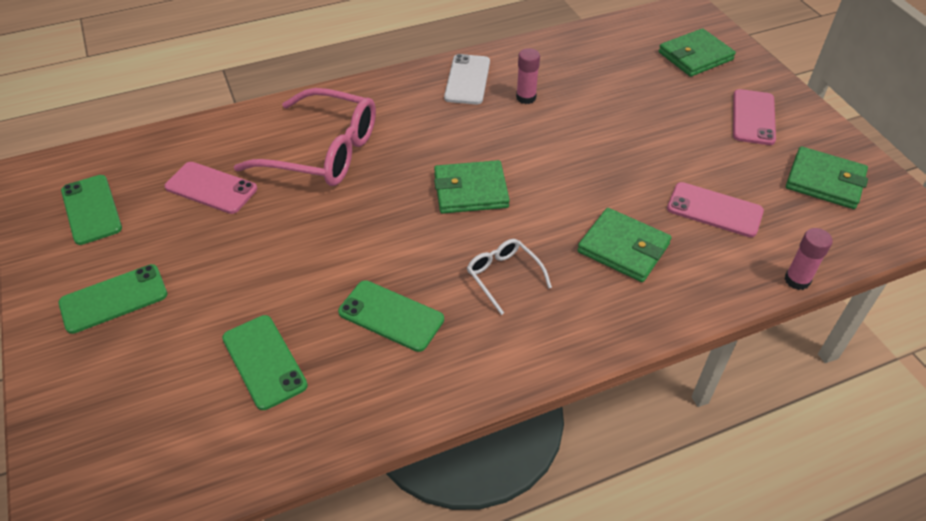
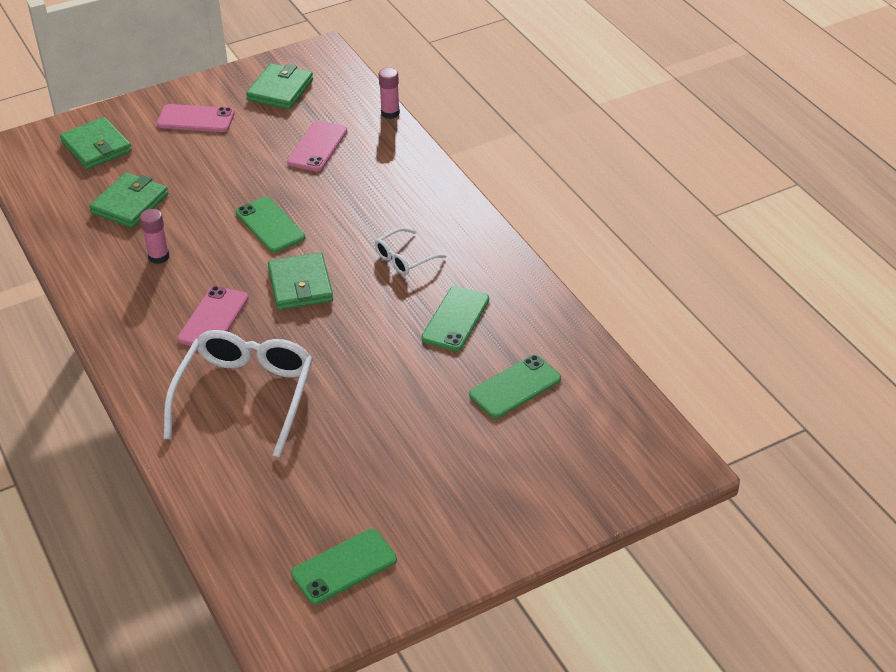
camera: 95 degrees left, 5 degrees down
green phone [58,264,168,334] -> green phone moved to [236,197,305,253]
pink phone [164,162,257,214] -> pink phone moved to [178,286,249,346]
pink glasses [234,88,376,186] -> white glasses [164,330,313,458]
white phone [444,54,490,104] -> none
green wallet [577,208,672,282] -> green wallet moved to [89,173,168,228]

